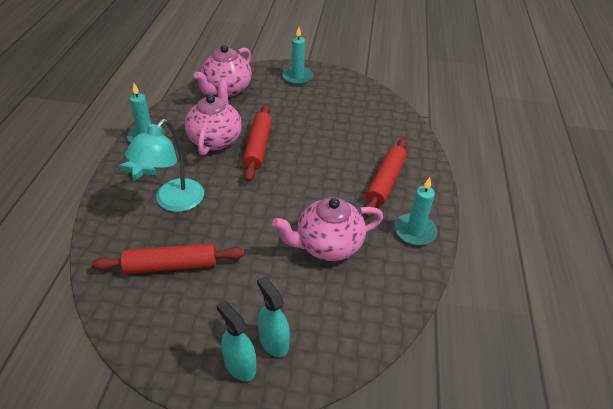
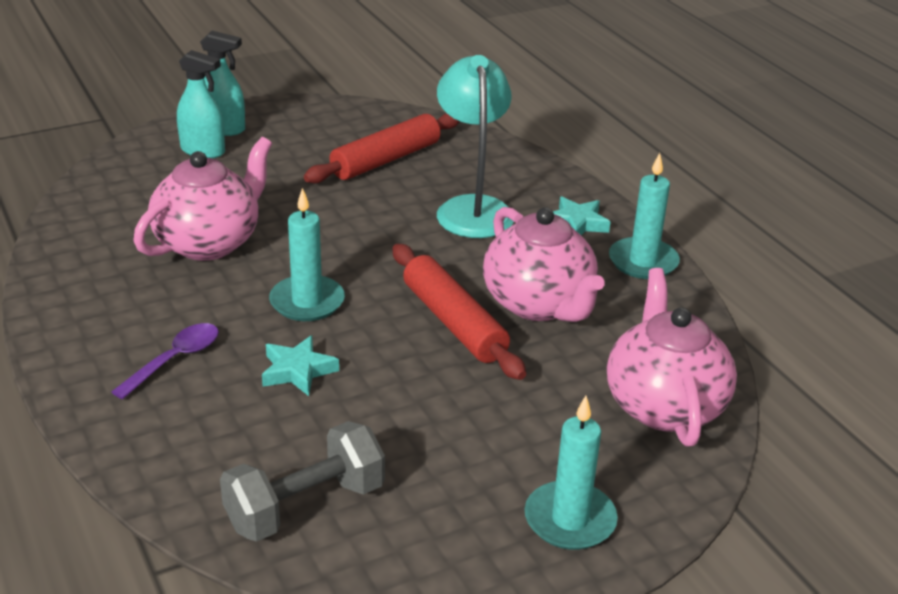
camera: 145 degrees right, 10 degrees down
red rolling pin [364,138,408,218] -> purple spoon [111,323,219,400]
turquoise candle [394,177,437,246] -> turquoise candle moved to [269,188,345,321]
none -> grey dumbbell [220,421,385,542]
none -> turquoise star [262,335,339,396]

